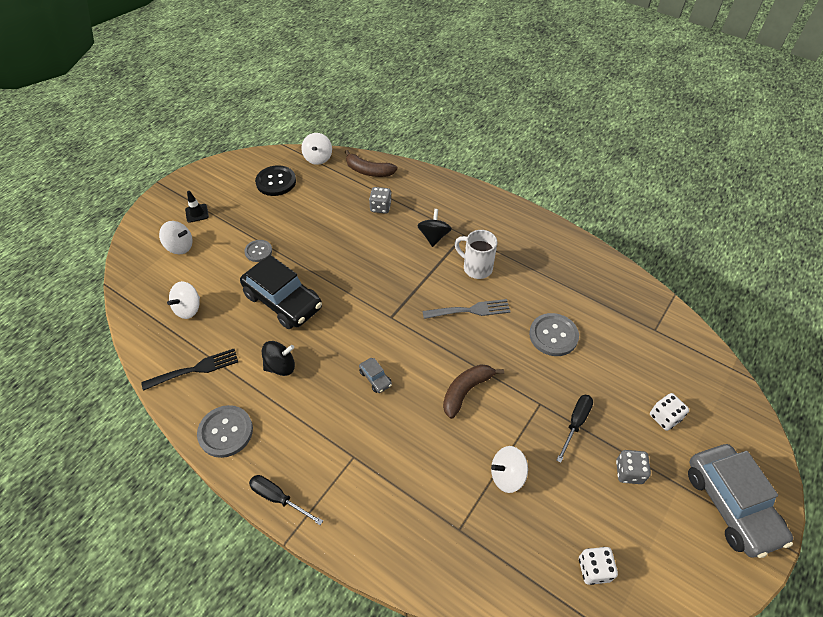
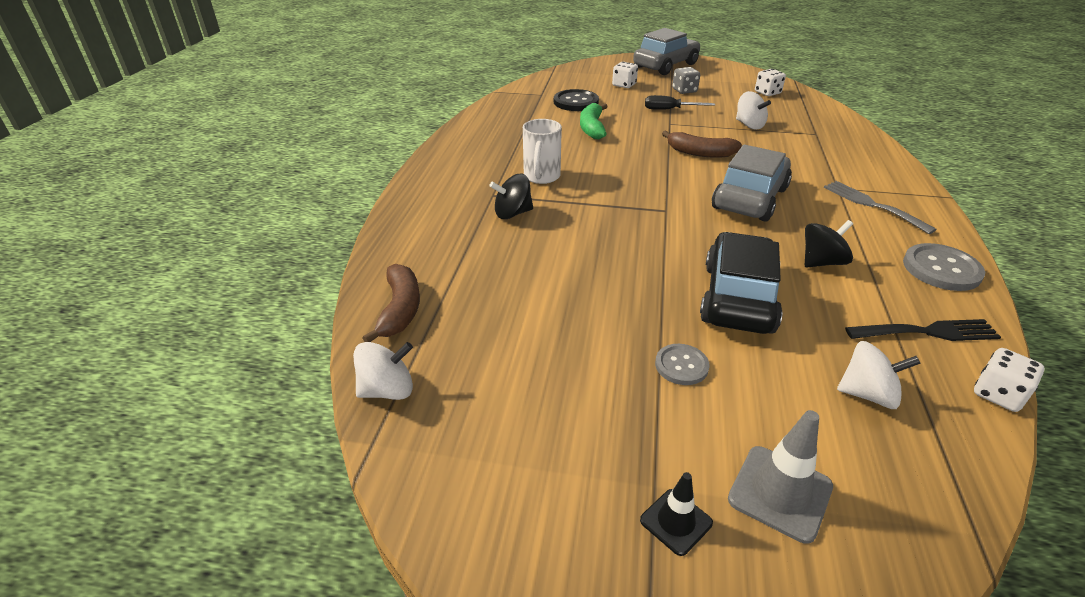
camera: 115 degrees left, 15 degrees down
black fork [141,349,238,391] -> black fork turned 135 degrees clockwise [845,319,1001,341]
white spinning top [159,221,193,254] -> grey traffic cone [728,410,833,544]
black screwdriver [249,475,323,525] -> none
black button [255,165,296,196] -> black button moved to [554,89,599,111]
black spinning top [262,341,295,376] -> black spinning top turned 105 degrees clockwise [805,220,853,267]
grey car [359,358,392,393] -> grey car [712,144,792,222], size x2.43
grey dice [369,187,391,214] -> none
grey fork [423,299,511,319] -> grey fork moved to [824,181,937,234]
grey button [529,313,579,356] -> green banana [580,103,608,139]
none -> white dice [974,348,1045,412]

